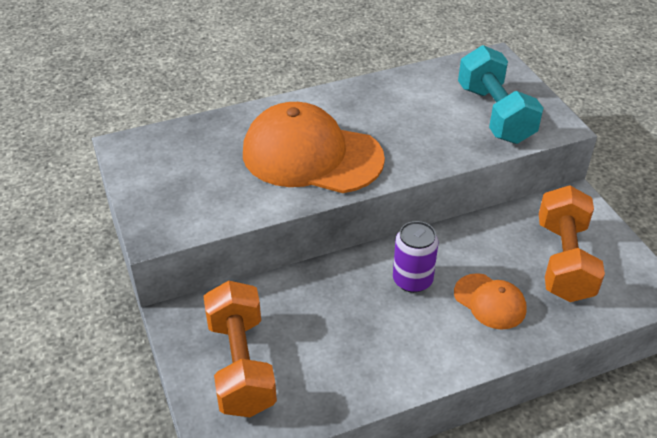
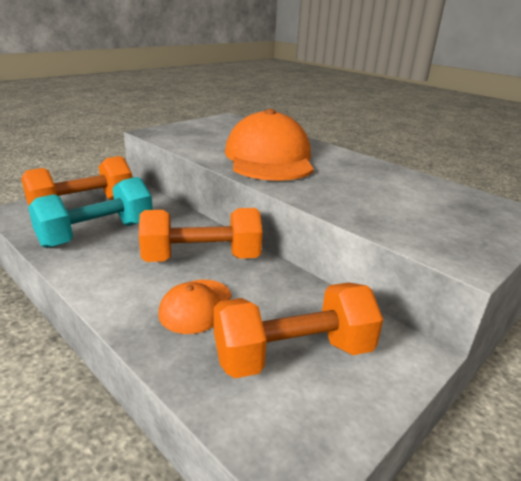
camera: 65 degrees right, 15 degrees down
purple can [393,221,438,293] -> orange dumbbell [139,208,263,262]
turquoise dumbbell [458,45,543,144] -> turquoise dumbbell moved to [28,177,153,248]

